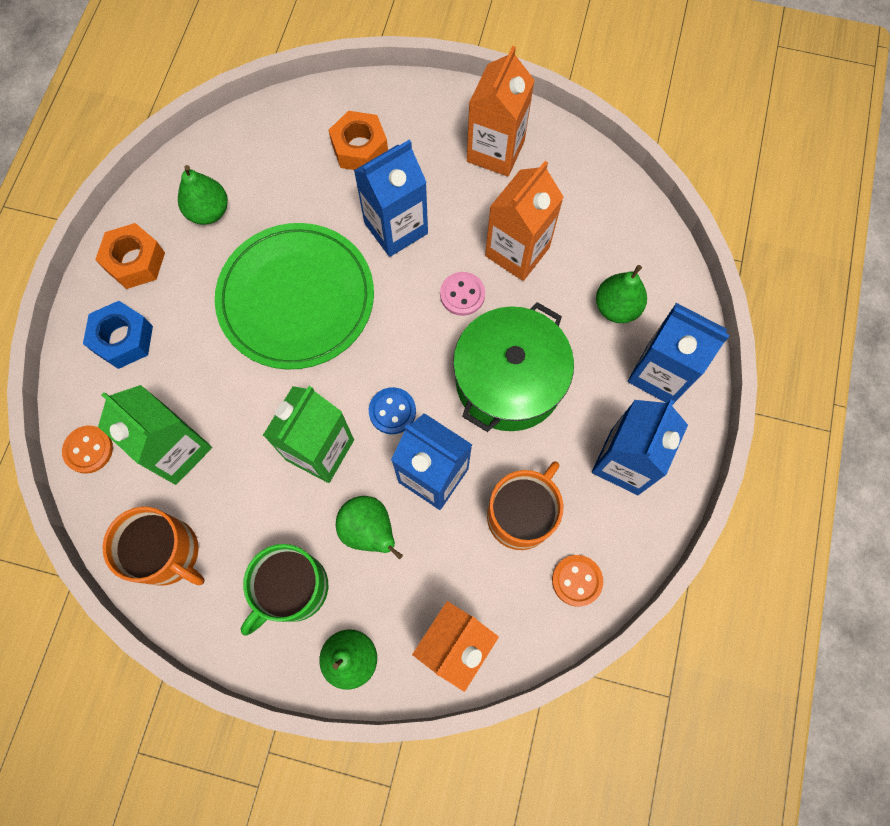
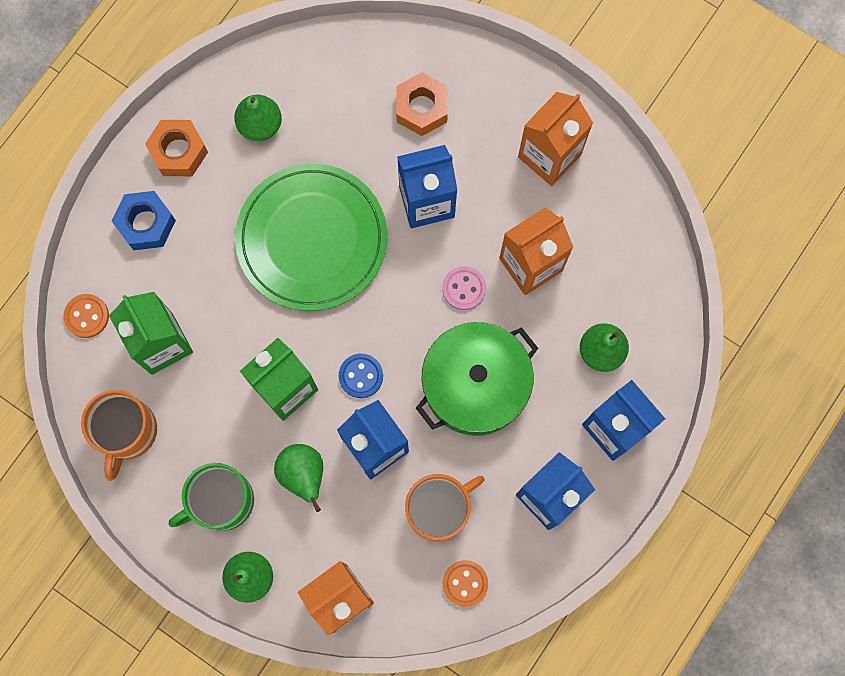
camera: 20 degrees right, 5 degrees up
orange mug [102,507,205,586] -> orange mug turned 45 degrees clockwise [81,390,157,481]

